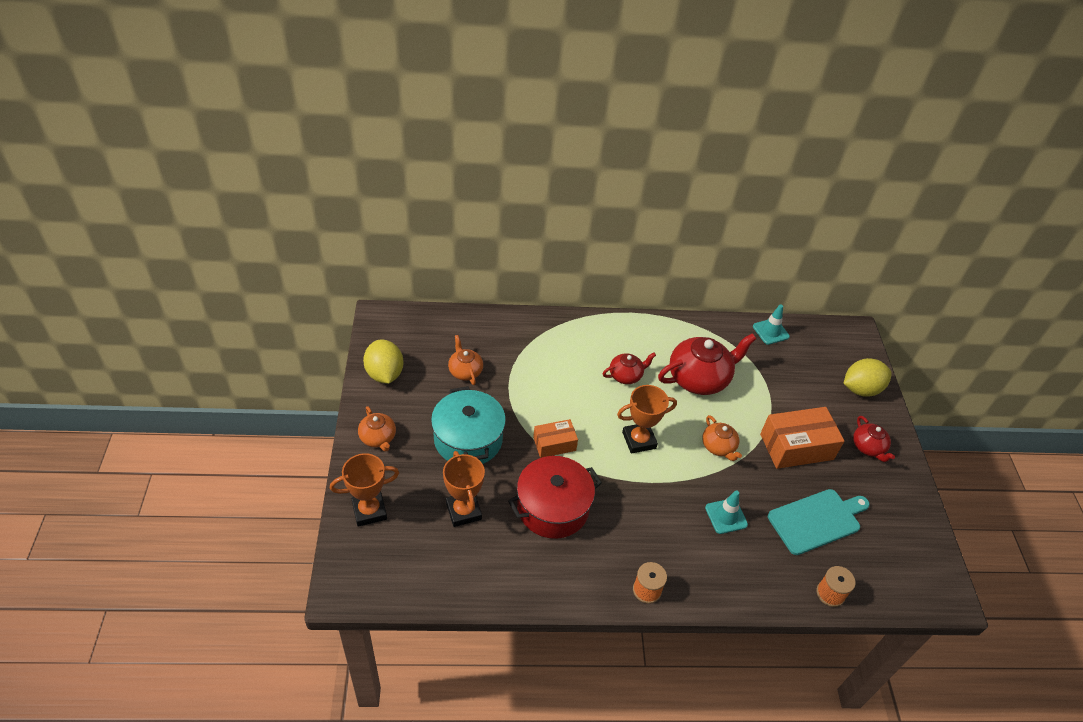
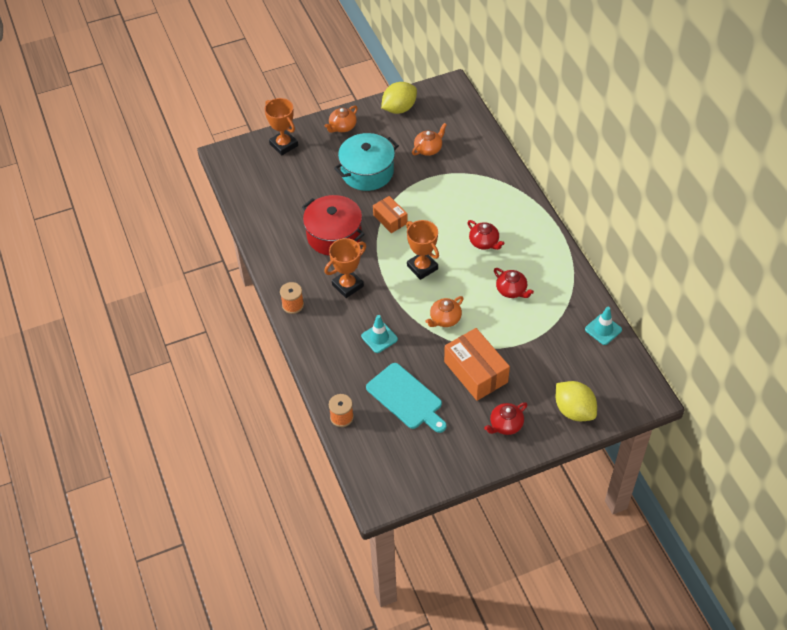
camera: 75 degrees right, 5 degrees up
orange trophy [443,451,485,527] -> orange trophy moved to [324,238,366,298]
red teapot [658,333,756,395] -> red teapot [494,268,534,298], size x0.53

